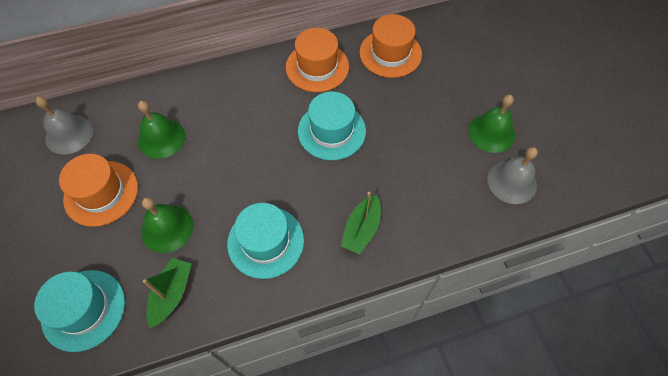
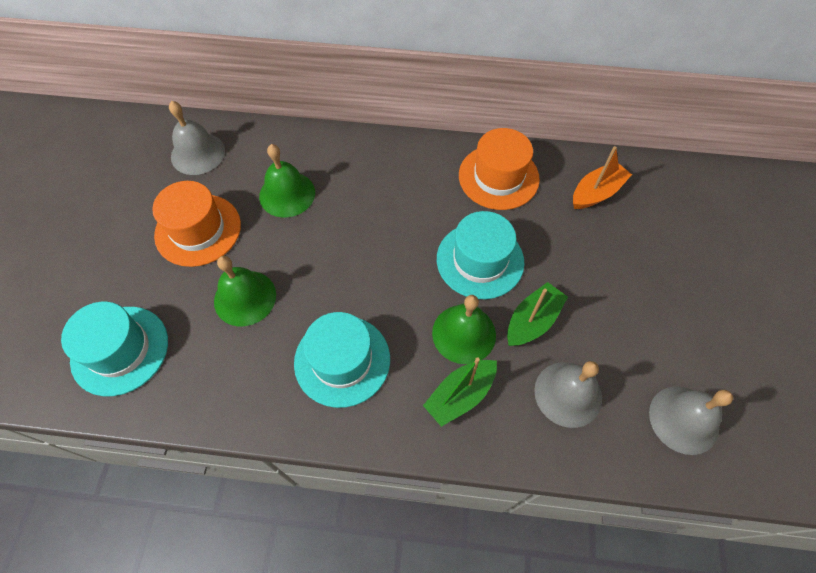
camera: 25 degrees right, 0 degrees up
green boat [143,258,191,328] -> green boat moved to [507,282,568,346]
orange hat [360,14,422,78] -> orange boat [573,146,632,209]
green bell [468,95,515,153] -> green bell moved to [432,295,496,364]
none -> grey bell [534,361,602,428]

